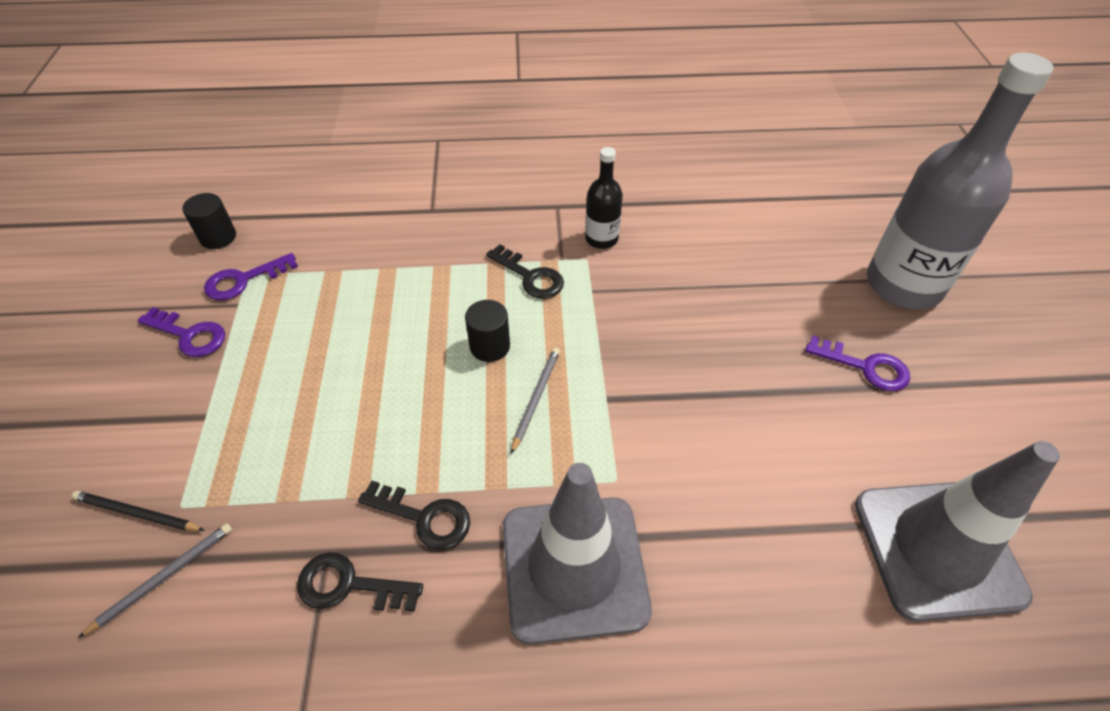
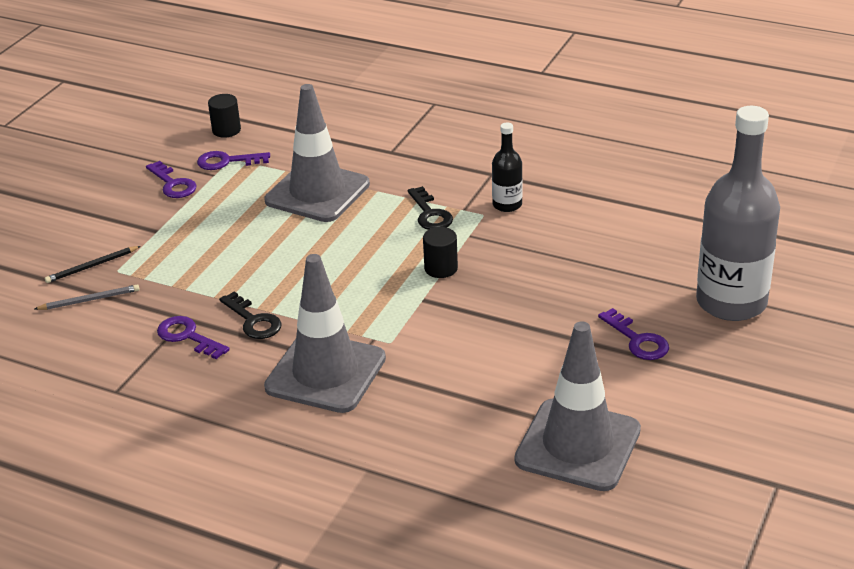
camera: 30 degrees right, 15 degrees down
black pencil [71,491,205,531] -> black pencil turned 75 degrees counterclockwise [45,246,141,283]
black key [297,552,423,612] -> purple key [157,316,230,359]
black cylinder [465,300,510,362] -> black cylinder moved to [423,227,458,278]
grey pencil [511,348,560,454] -> none
none -> grey traffic cone [264,84,370,222]

